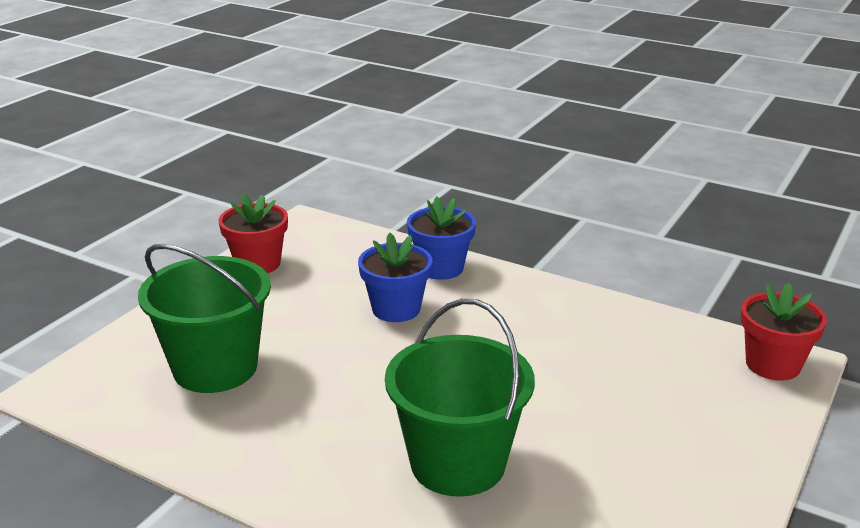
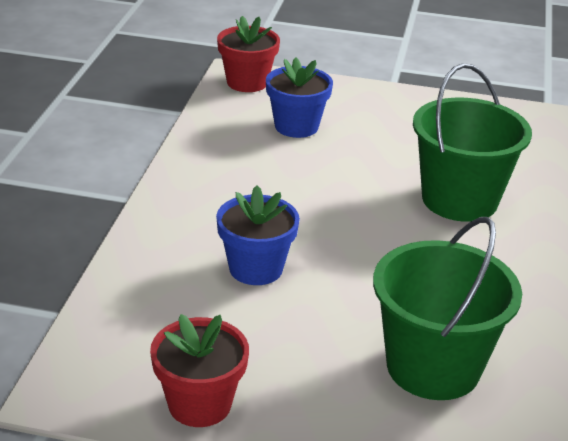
camera: 110 degrees left, 5 degrees up
blue flower pot [407,197,476,280] -> blue flower pot moved to [266,57,333,138]

